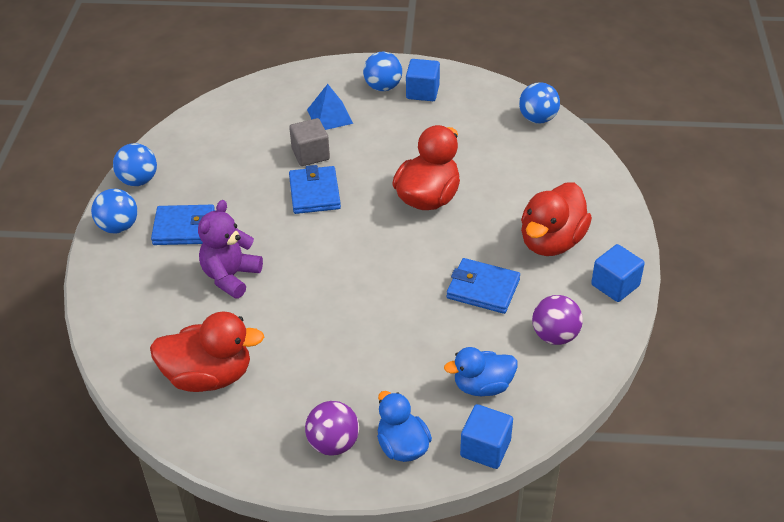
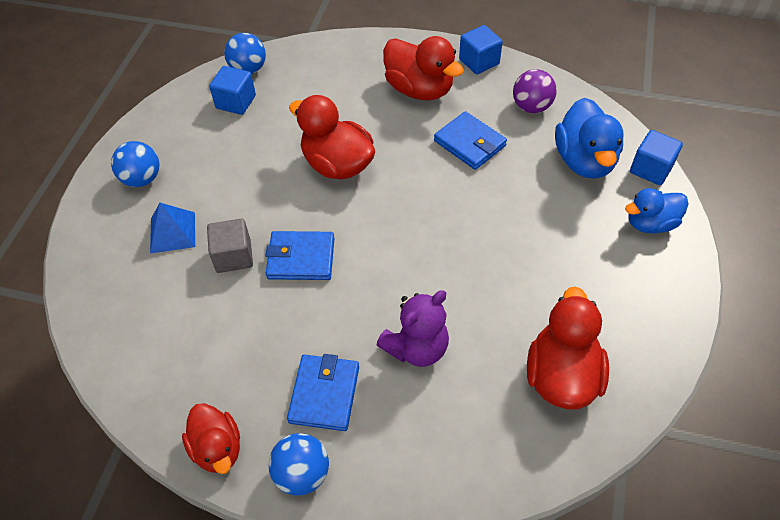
camera: 80 degrees left, 10 degrees up
blue ball [113,143,157,186] -> red duck [182,403,240,474]
purple teddy bear [198,200,263,299] -> purple teddy bear turned 75 degrees counterclockwise [377,291,449,367]
purple ball [305,401,359,456] -> none
blue cube [406,59,440,101] -> blue cube moved to [209,66,256,115]
blue duck [444,347,518,396] -> blue duck [555,98,624,179], size x1.53
blue wallet [447,258,520,314] -> blue wallet turned 75 degrees counterclockwise [434,111,507,170]

